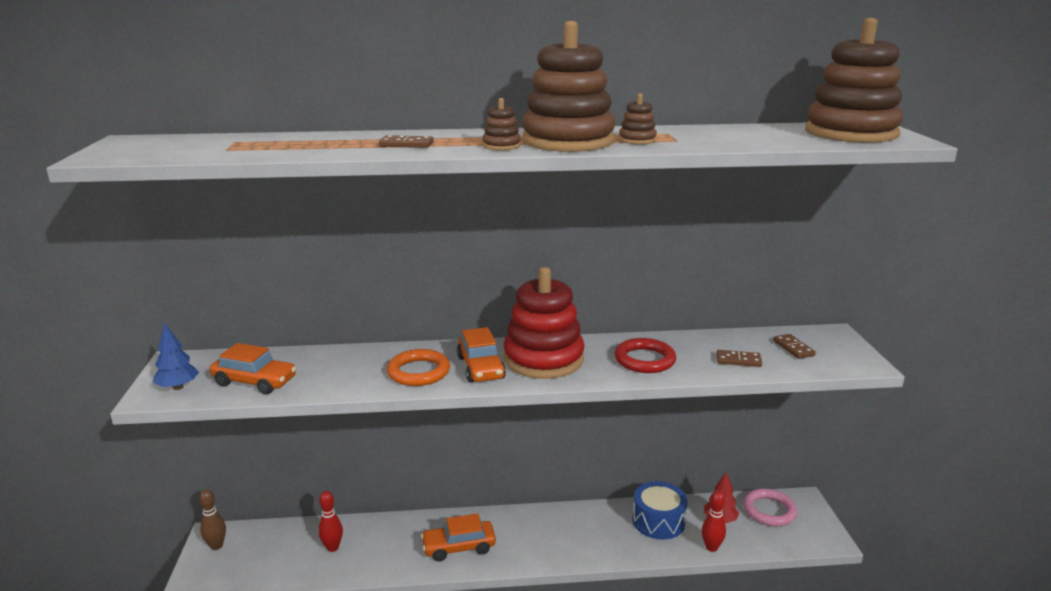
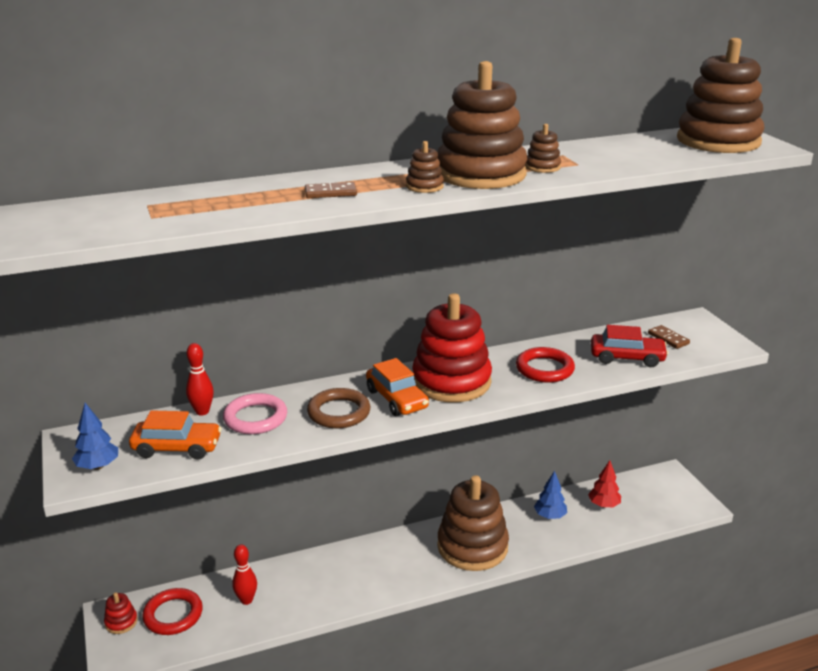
camera: 15 degrees left, 5 degrees up
brown bowling pin [199,489,226,550] -> red stacking toy [104,593,138,634]
orange ring [387,349,450,386] -> brown ring [307,388,370,428]
orange car [421,513,496,562] -> none
blue drum [633,481,688,540] -> blue tree [534,470,567,519]
red bowling pin [702,491,726,552] -> red bowling pin moved to [186,343,214,416]
brown domino [716,350,762,367] -> red car [591,325,668,367]
pink ring [743,488,797,526] -> pink ring moved to [223,393,287,434]
none -> red ring [142,588,203,635]
none -> brown stacking toy [437,475,509,571]

